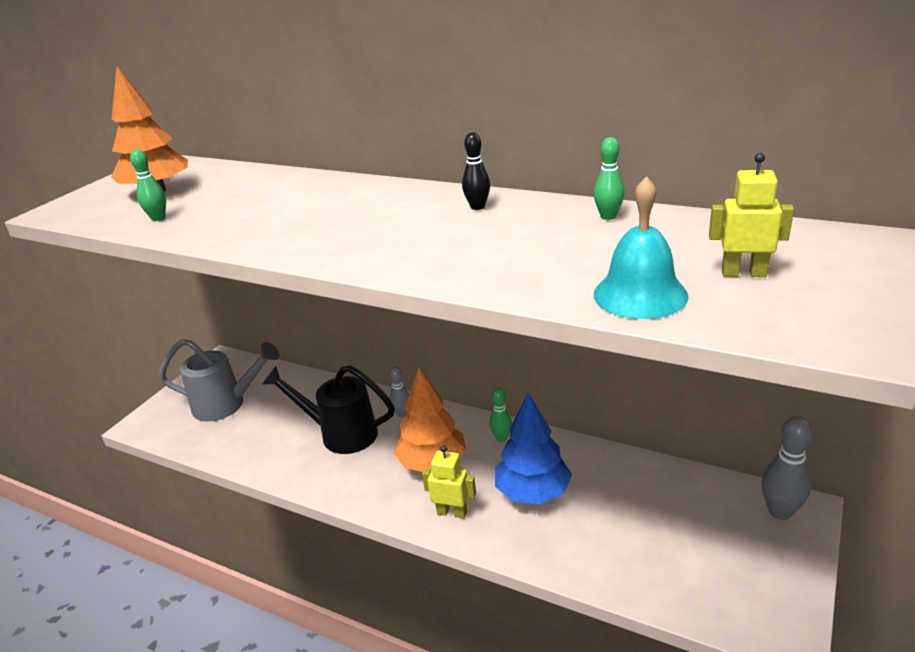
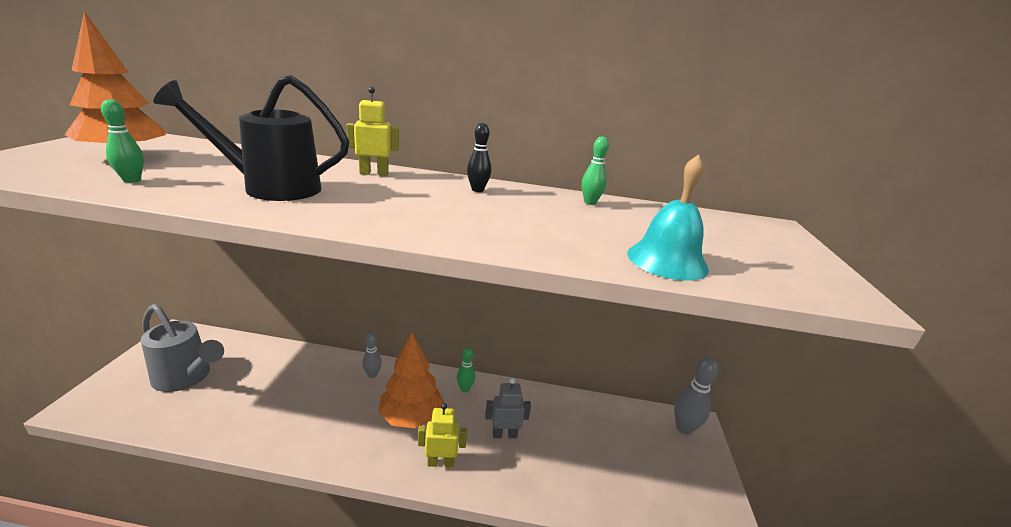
camera: 25 degrees left, 5 degrees down
grey watering can [159,339,280,422] -> grey watering can turned 45 degrees clockwise [141,304,224,392]
black watering can [263,365,395,454] -> black watering can moved to [153,75,349,201]
blue tree [495,392,572,504] -> grey robot [485,378,531,438]
yellow robot [709,153,794,277] -> yellow robot moved to [346,87,399,176]

